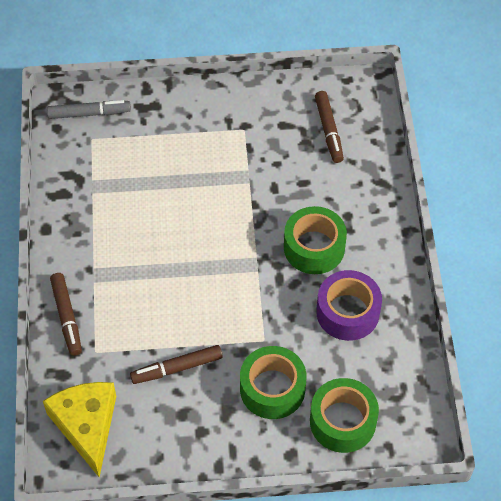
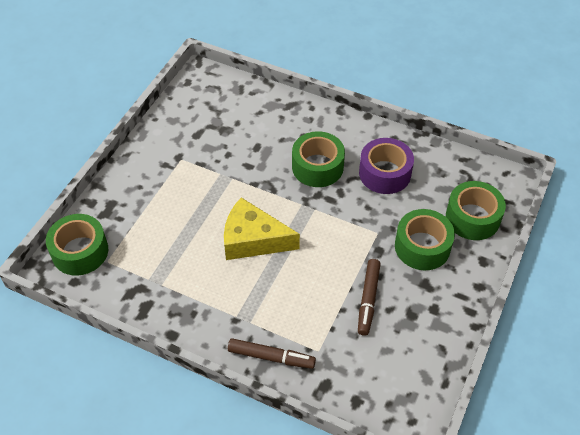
camera: 60 degrees left, 5 degrees down
yellow cheese [43,382,116,477] -> yellow cheese moved to [224,198,300,260]
grey marker [47,100,131,119] -> green tape [46,214,108,276]
brown marker [315,91,344,163] -> none

